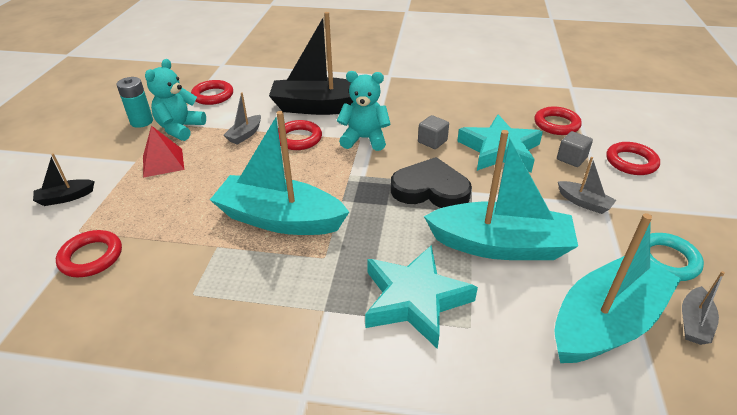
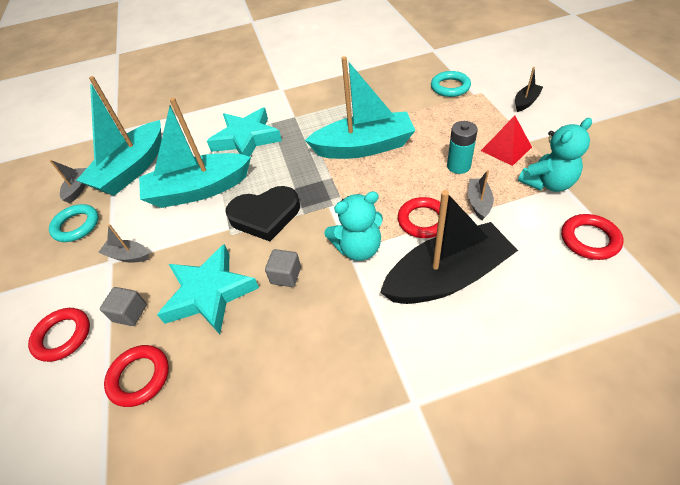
camera: 160 degrees right, 10 degrees up
red ring [56,230,122,277] -> turquoise ring [431,71,471,97]
turquoise battery [116,77,153,128] -> turquoise battery moved to [447,121,478,174]
turquoise teddy bear [145,59,206,141] -> turquoise teddy bear turned 60 degrees clockwise [518,118,592,192]

